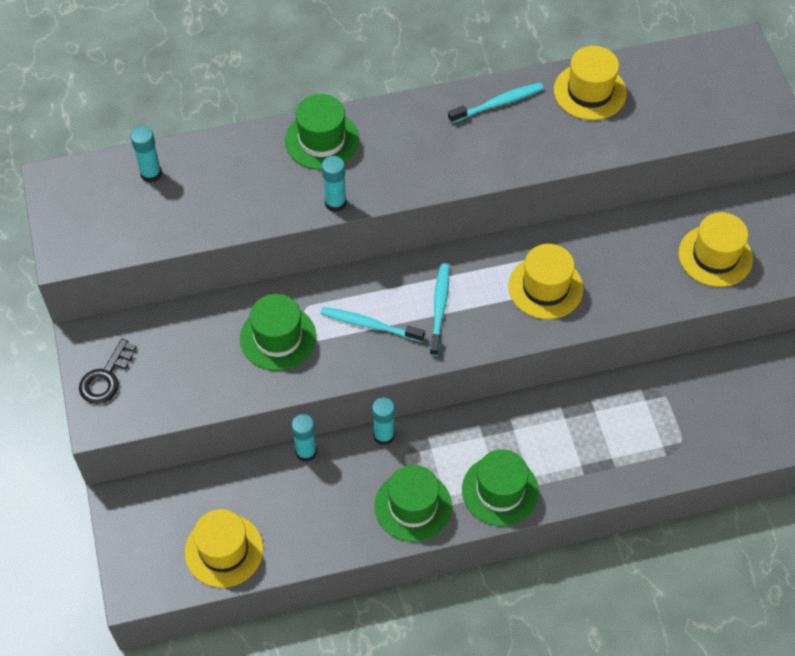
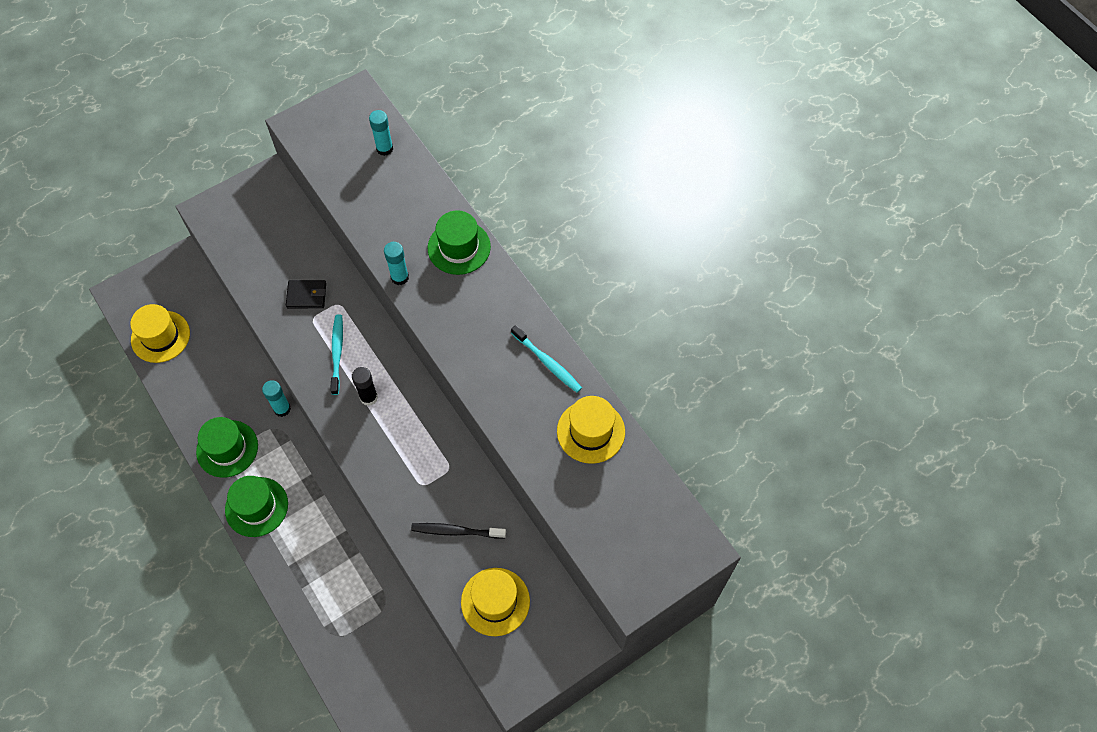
camera: 70 degrees right, 5 degrees up
black key [79,339,136,404] -> none
green hat [240,294,316,371] -> black wallet [286,280,326,308]
turquoise glue stick [291,414,317,462] -> none
turquoise toothbrush [430,263,449,356] -> black glue stick [352,367,378,406]
yellow hat [509,244,584,319] -> none
none -> black toothbrush [411,523,506,539]

